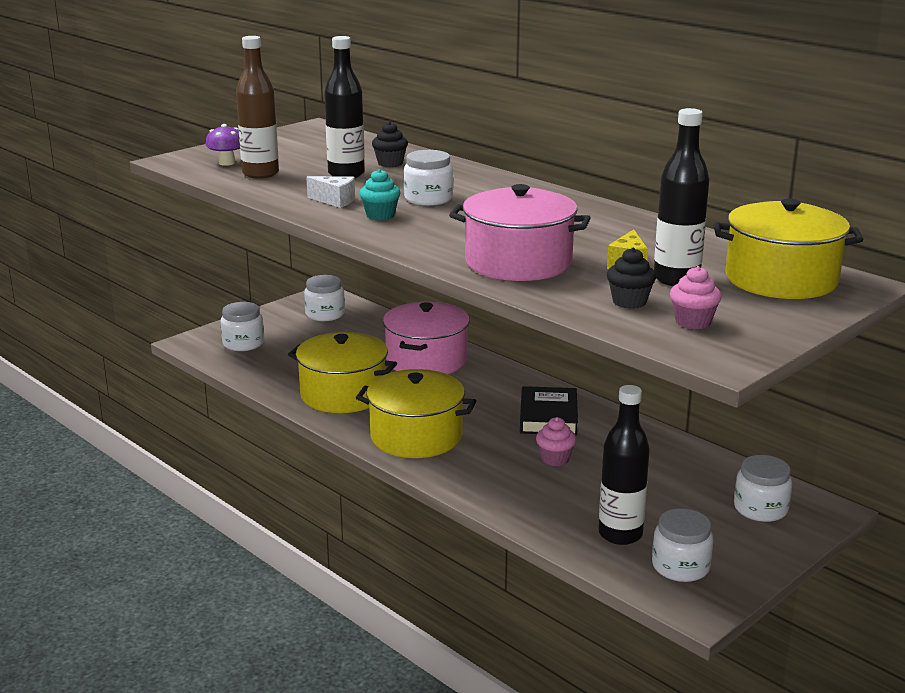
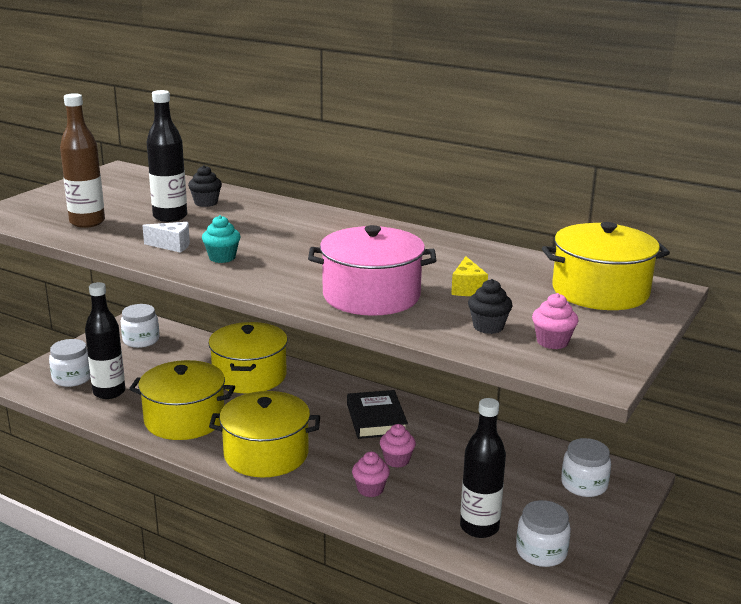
camera: 15 degrees left, 0 degrees up
purple mushroom [205,124,240,166] -> none
pink pot [383,302,470,374] -> yellow pot [208,322,288,393]
white jar [404,150,453,206] -> none
black bottle [654,108,709,286] -> black bottle moved to [85,282,125,399]
none -> pink cupcake [352,452,390,497]

